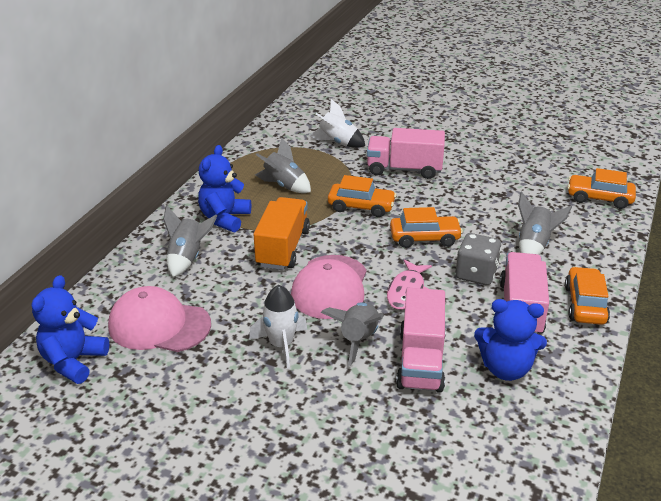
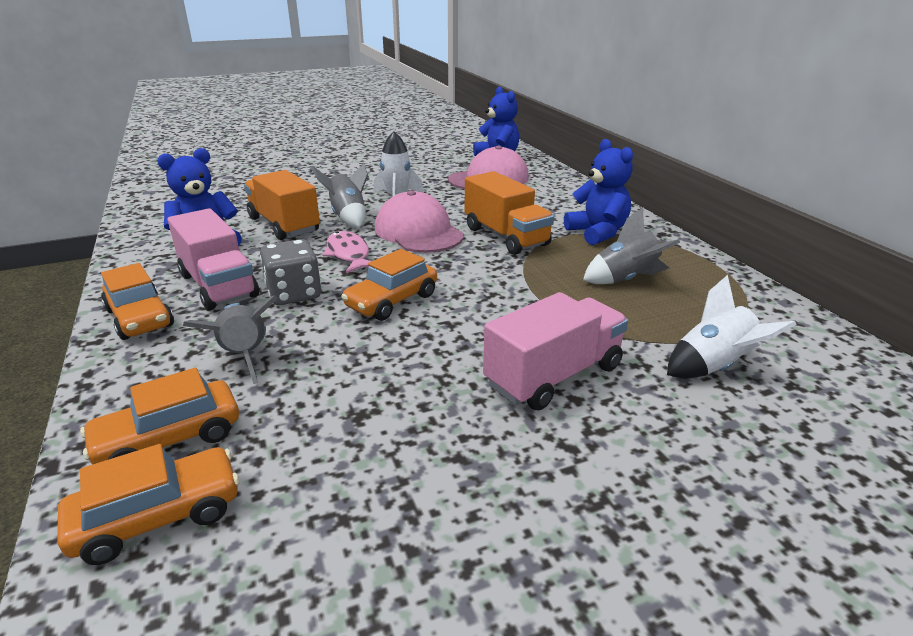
camera: 135 degrees right, 5 degrees down
grey rocket [163,205,217,277] -> none
orange car [328,175,397,217] -> orange car moved to [80,368,239,465]
pink truck [396,288,446,393] -> orange truck [244,170,320,240]

